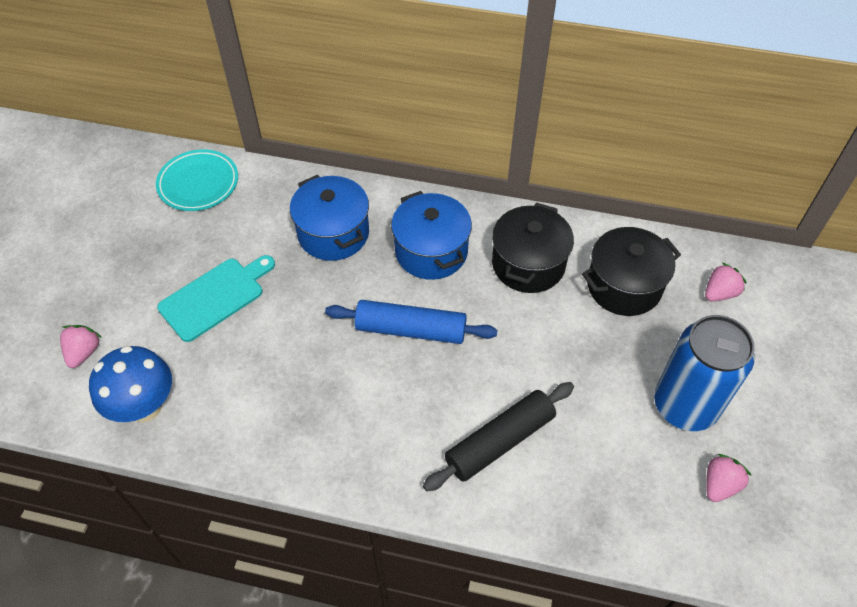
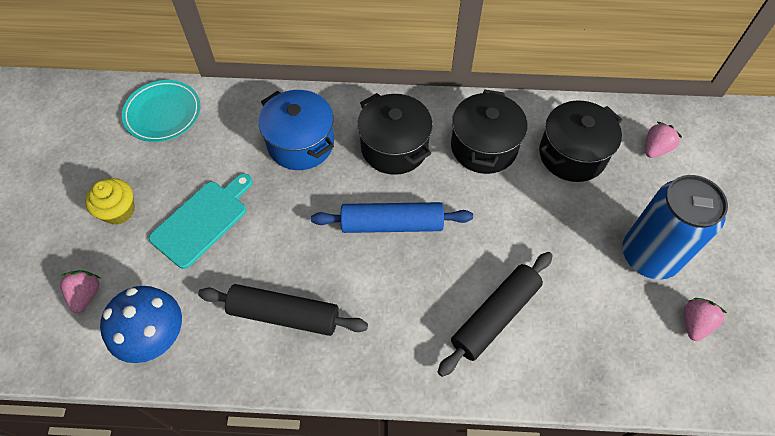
camera: 10 degrees left, 5 degrees up
blue pot [391,191,472,280] -> black pot [357,93,433,175]
none -> yellow cupcake [85,178,135,225]
none -> black rolling pin [198,284,368,336]

